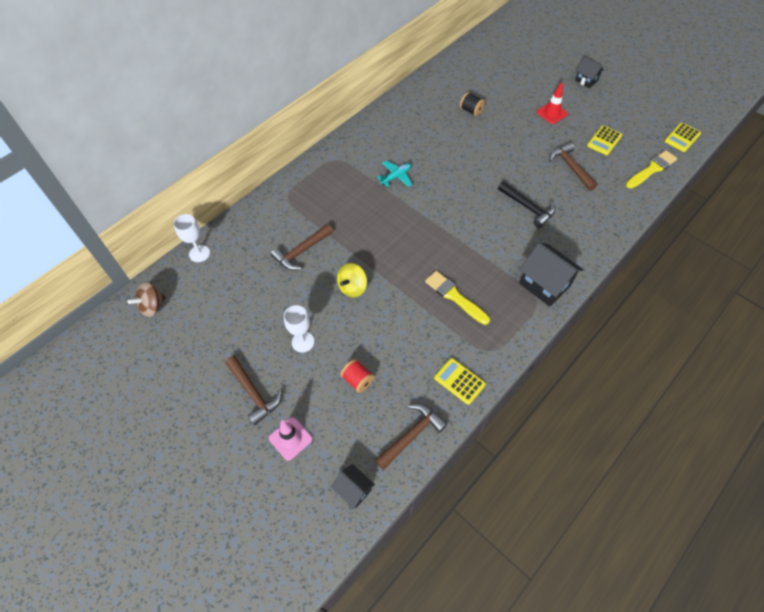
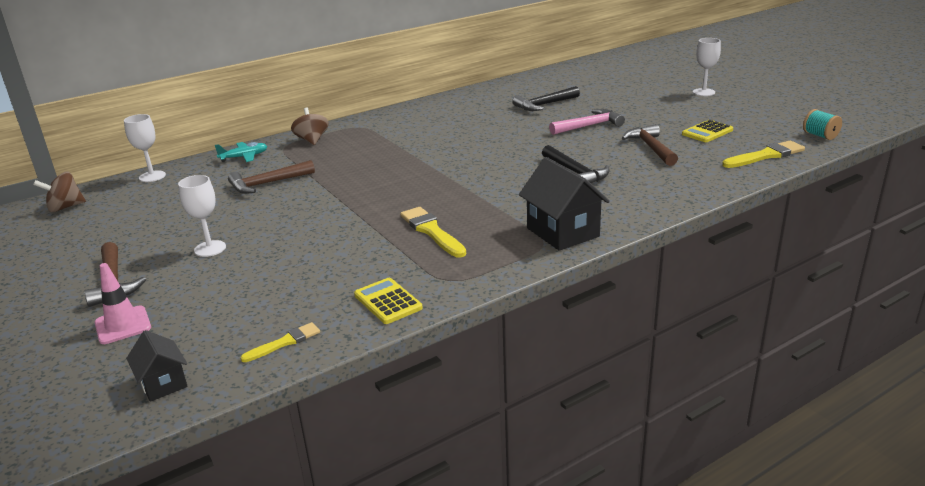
camera: 15 degrees right, 30 degrees down
yellow spinning top [337,263,367,297] -> none
red spool [340,359,374,393] -> none
brown hammer [375,404,447,470] -> yellow brush [240,322,320,362]
turquoise plane [377,161,412,187] -> turquoise plane moved to [215,142,267,162]
black spool [460,92,485,116] -> black hammer [512,86,580,111]
red traffic cone [537,83,568,124] -> none
black house [575,57,604,88] -> white goblet [693,38,721,96]
yellow calculator [664,123,701,152] -> turquoise spool [803,109,842,140]
none -> brown spinning top [291,107,329,145]
none -> pink hammer [549,109,625,135]

